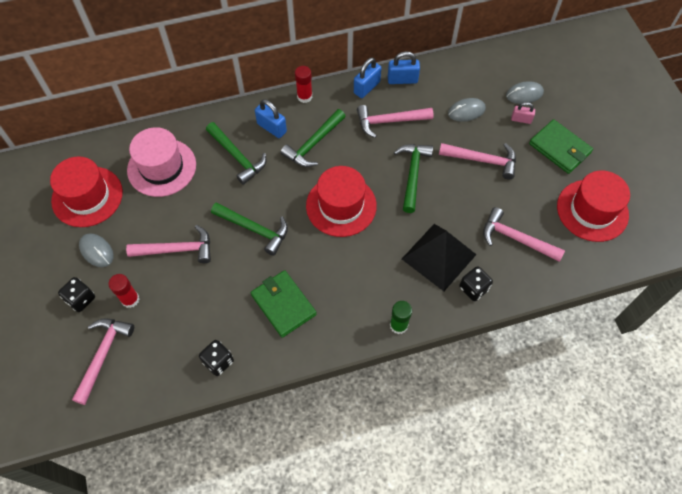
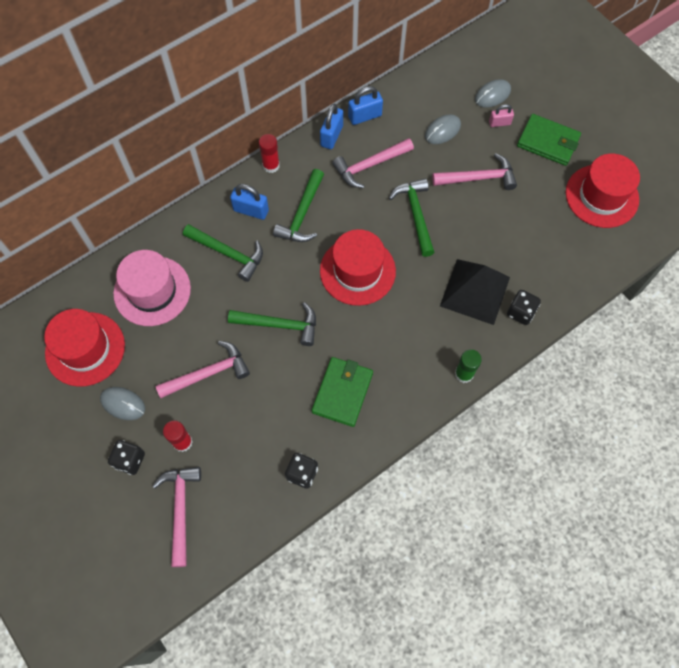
camera: 20 degrees left, 5 degrees up
green wallet [251,270,317,338] -> green wallet turned 75 degrees clockwise [312,357,373,427]
pink hammer [483,207,565,262] -> none

